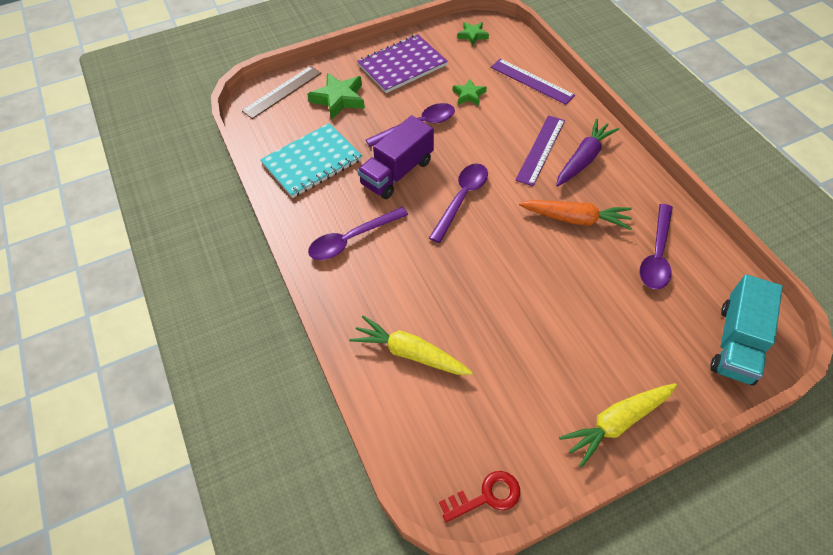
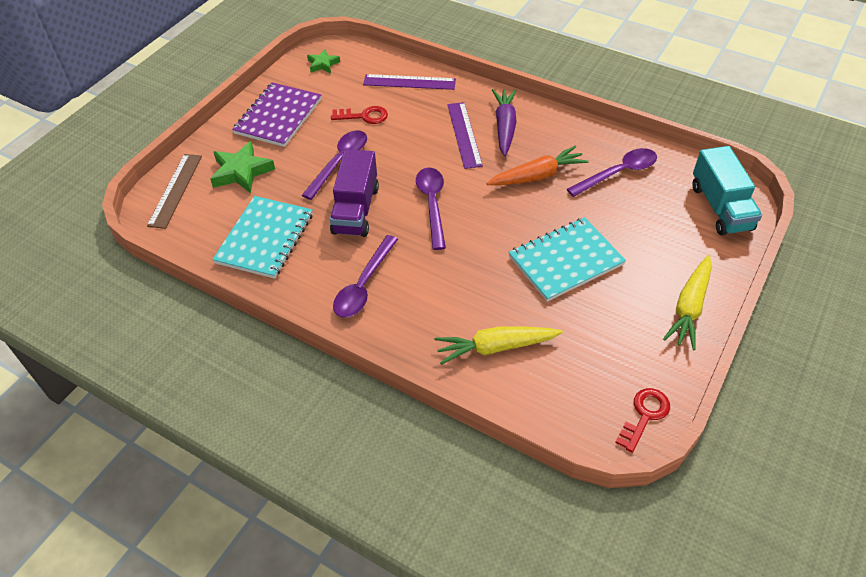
camera: 35 degrees left, 5 degrees down
green star [453,79,487,105] -> red key [331,106,388,124]
purple spoon [640,204,673,290] -> purple spoon turned 105 degrees counterclockwise [567,148,657,197]
none -> turquoise notebook [508,217,626,302]

